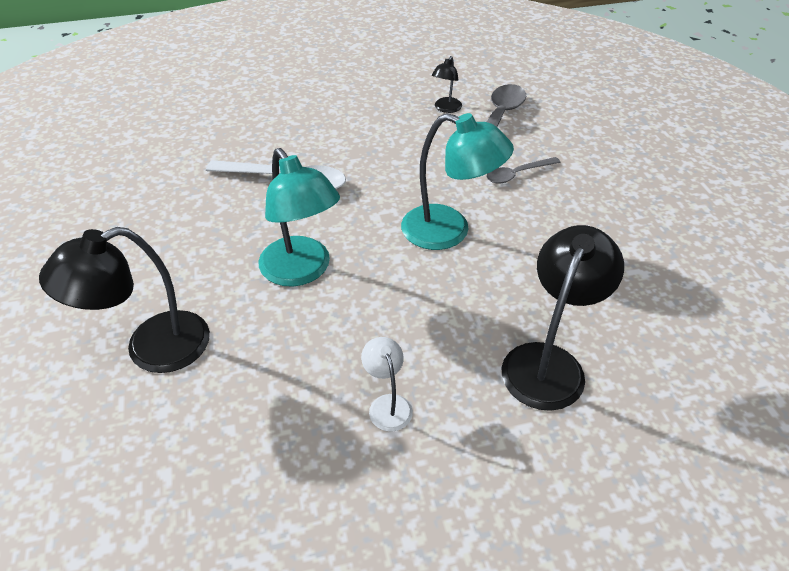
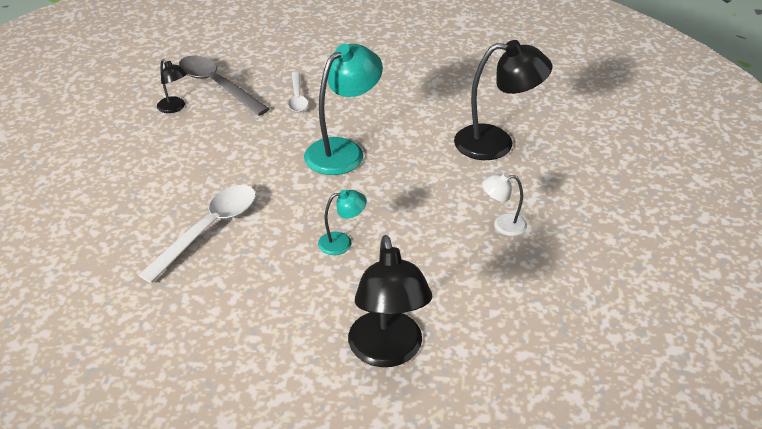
camera: 70 degrees left, 5 degrees down
turquoise lamp [258,148,340,287] -> turquoise lamp [318,190,367,255], size x0.50
grey spoon [486,157,561,184] -> white spoon [288,72,308,112]
black lamp [502,225,624,411] -> black lamp turned 135 degrees clockwise [454,40,552,160]

